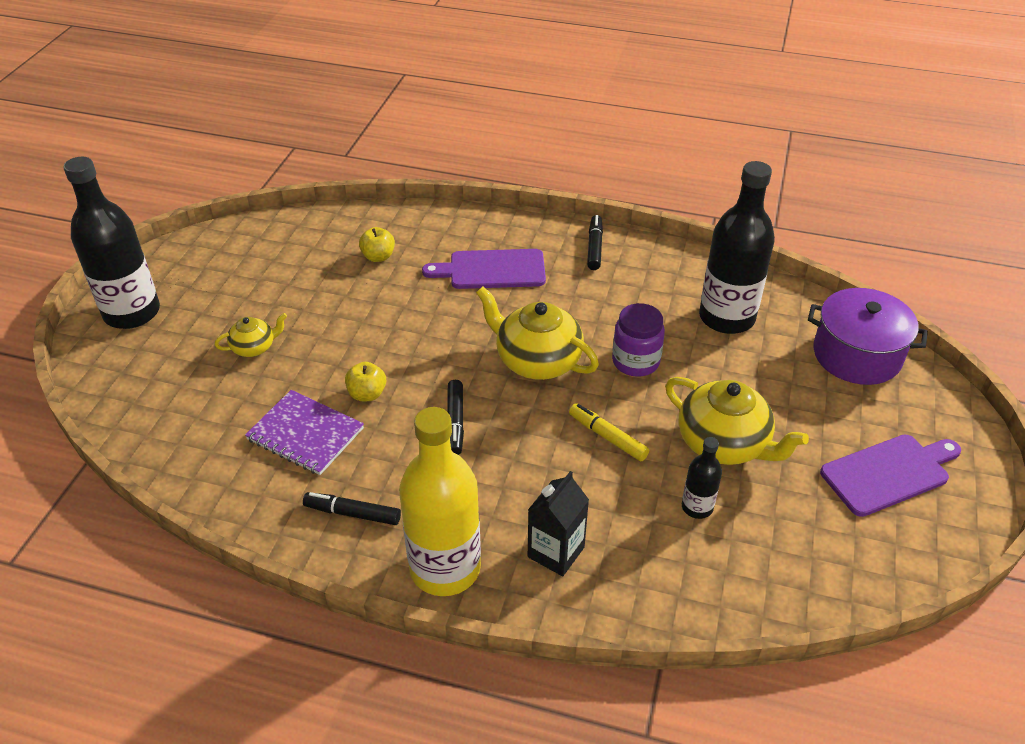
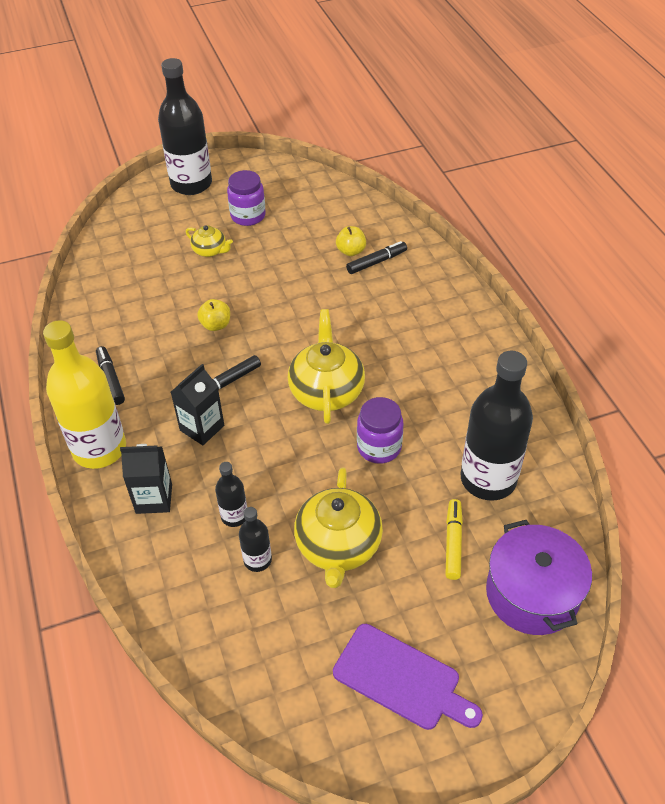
camera: 55 degrees right, 5 degrees up
purple notebook [245,390,364,475] -> none
purple cutting board [422,249,546,289] -> none
yellow marker [569,403,649,461] -> yellow marker moved to [445,499,463,580]
black marker [587,215,603,270] -> black marker moved to [346,241,407,274]
none -> black carton [171,364,224,445]
none -> black bottle [215,462,247,527]
none -> purple jar [227,170,266,226]

